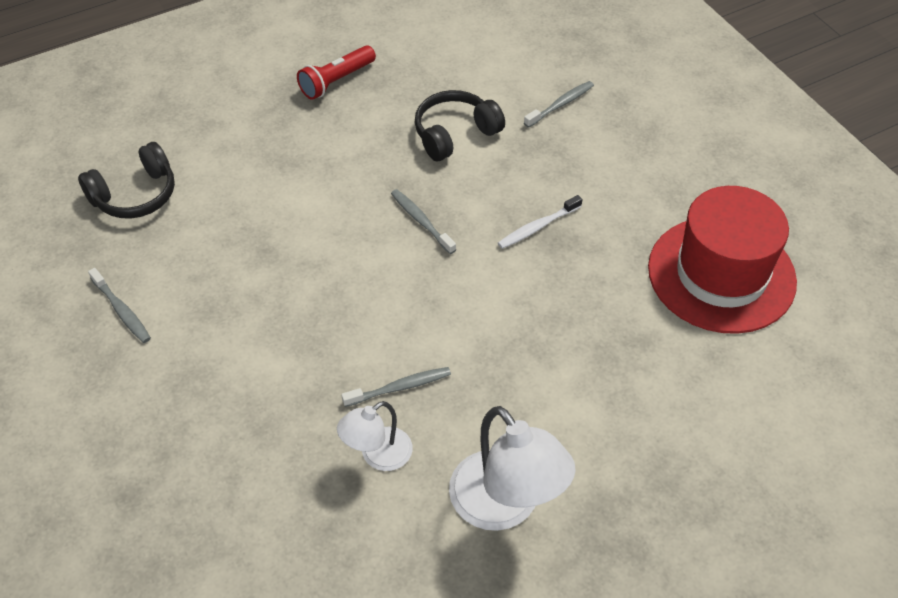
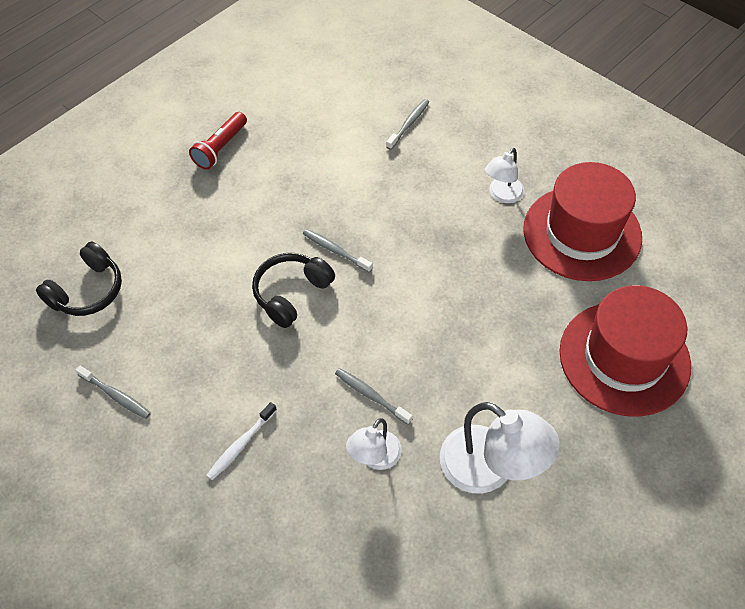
camera: 15 degrees left, 5 degrees up
grey toothbrush [341,367,451,407] -> grey toothbrush turned 105 degrees counterclockwise [335,368,412,425]
black headphones [415,90,505,161] -> black headphones moved to [252,253,335,328]
white toothbrush [498,195,582,249] -> white toothbrush moved to [206,402,277,480]
none -> white lamp [485,148,524,203]
none -> red hat [559,285,691,417]

